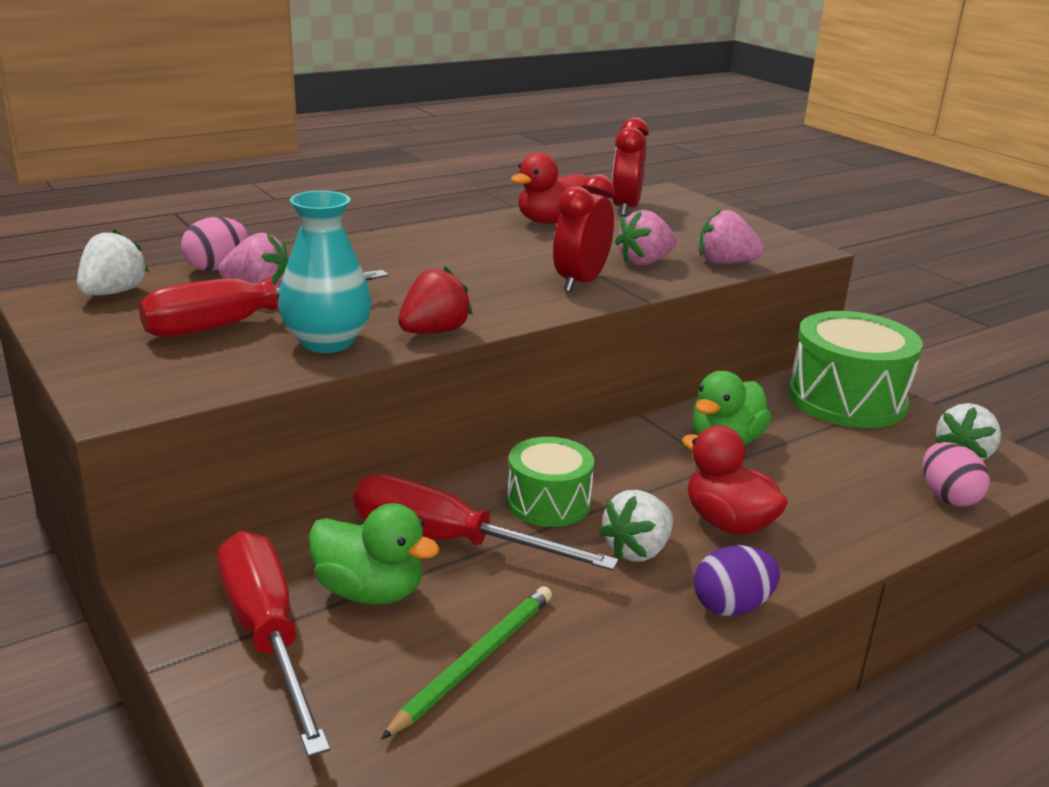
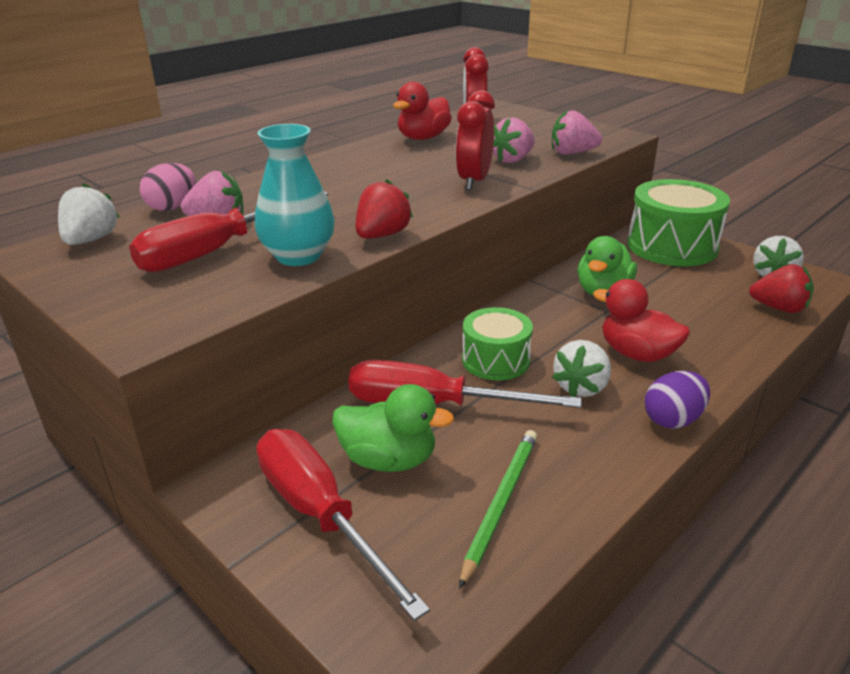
camera: 10 degrees left, 5 degrees up
pink egg [923,442,990,507] -> red strawberry [749,264,814,313]

